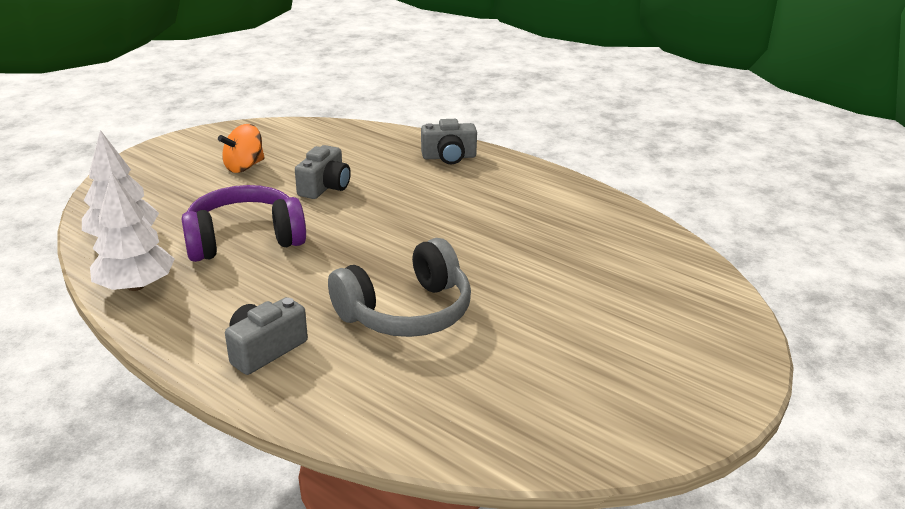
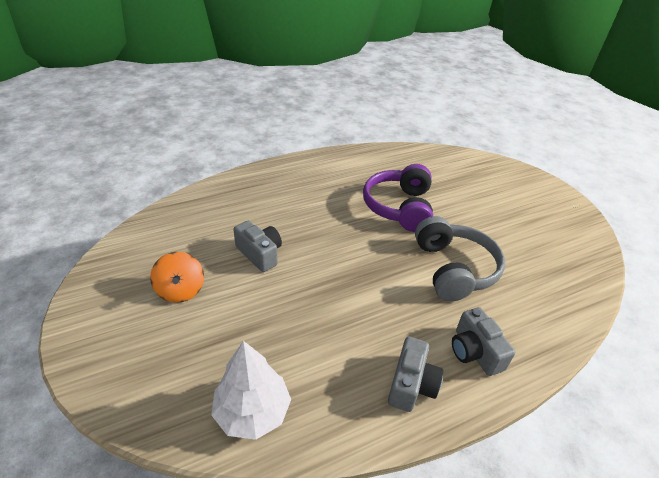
camera: 65 degrees left, 10 degrees up
white tree [90,172,175,291] -> none
purple headphones [181,185,306,262] -> purple headphones moved to [363,164,433,232]
grey camera [421,119,477,164] -> grey camera moved to [388,336,443,412]

